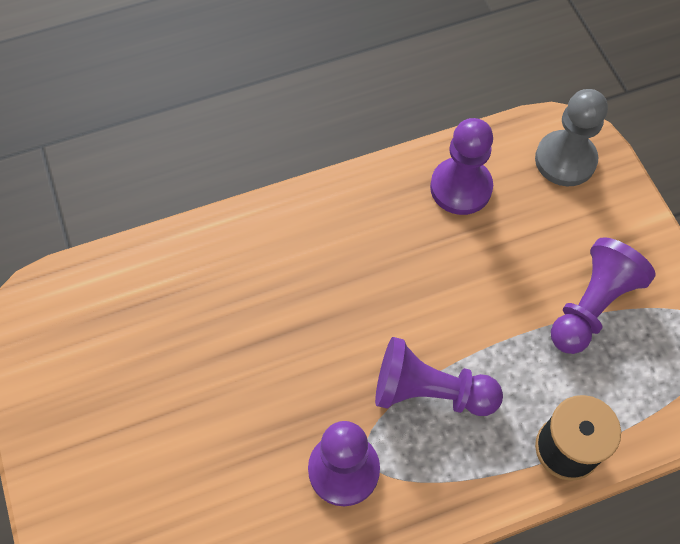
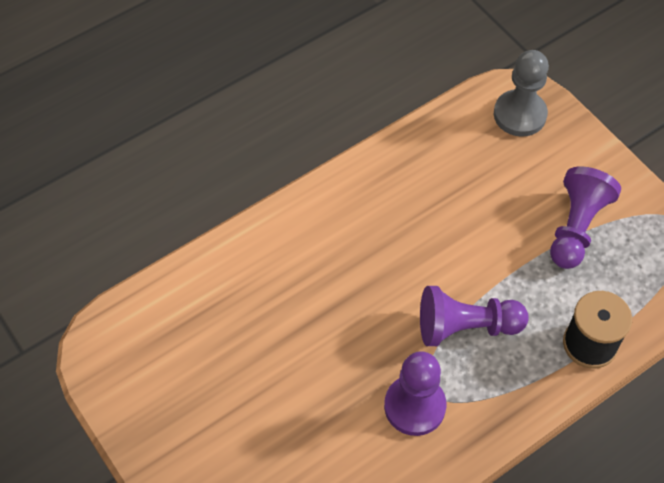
camera: 15 degrees left, 5 degrees down
purple pawn [430,118,493,215] -> none

